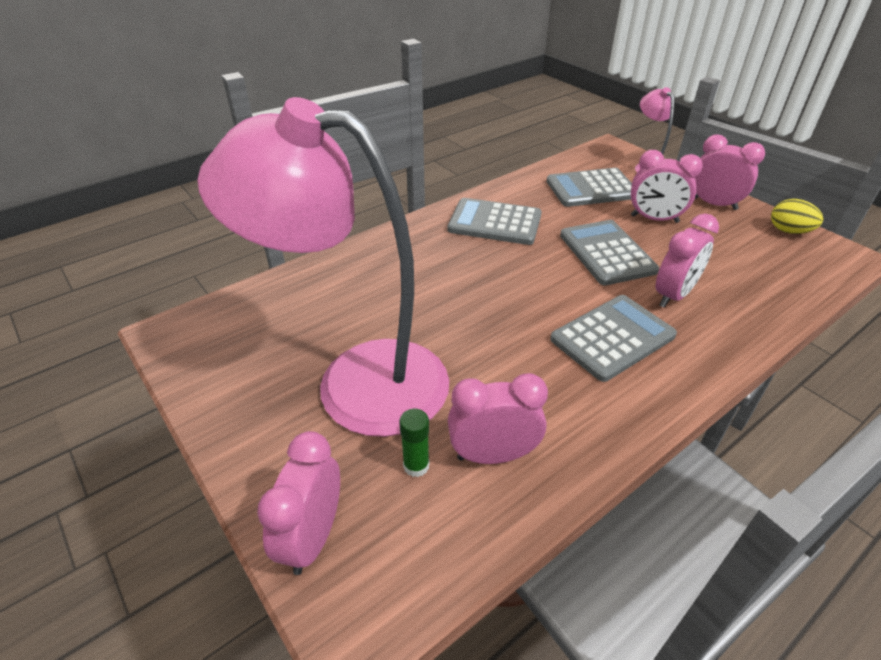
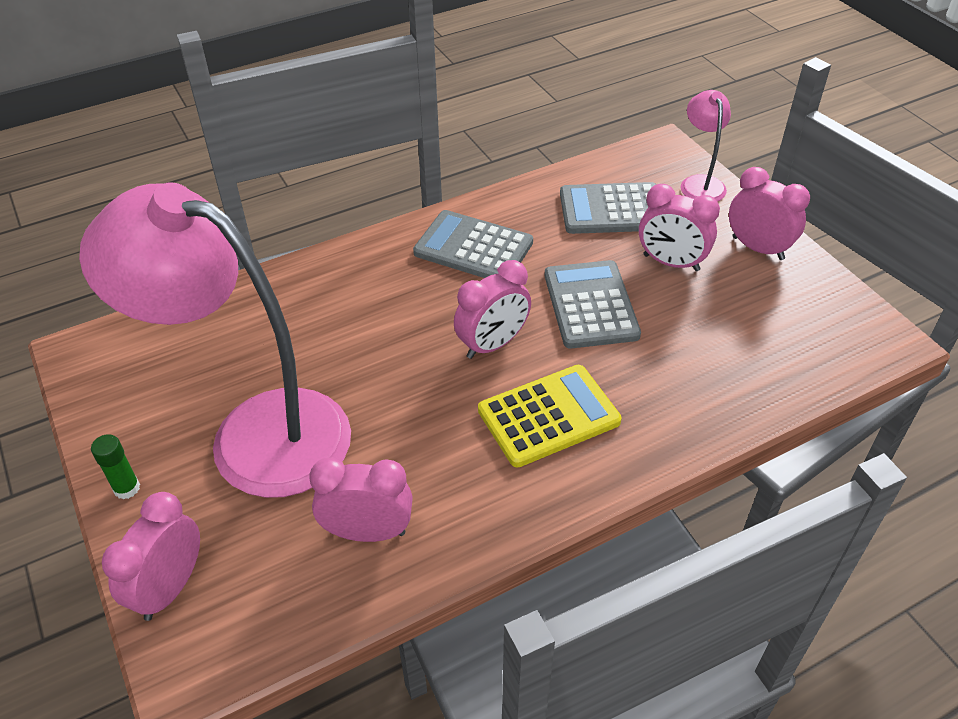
camera: 10 degrees right, 5 degrees up
green glue stick [399,409,429,477] -> green glue stick moved to [91,434,140,499]
grey calculator [550,295,677,382] -> yellow calculator [478,365,622,468]
pink clock [656,214,719,308] -> pink clock moved to [454,260,531,359]
yellow egg [771,199,823,234] -> none

